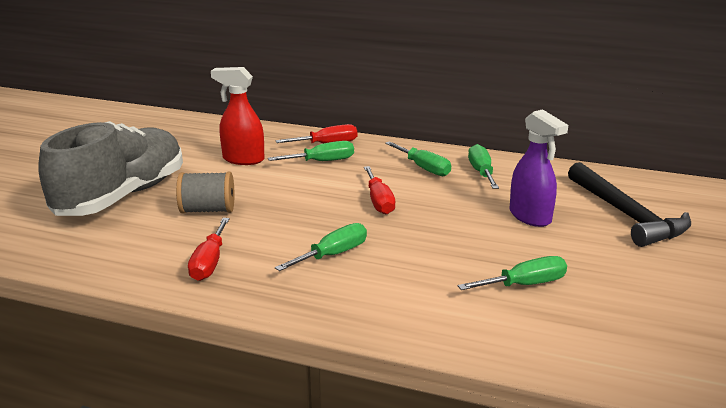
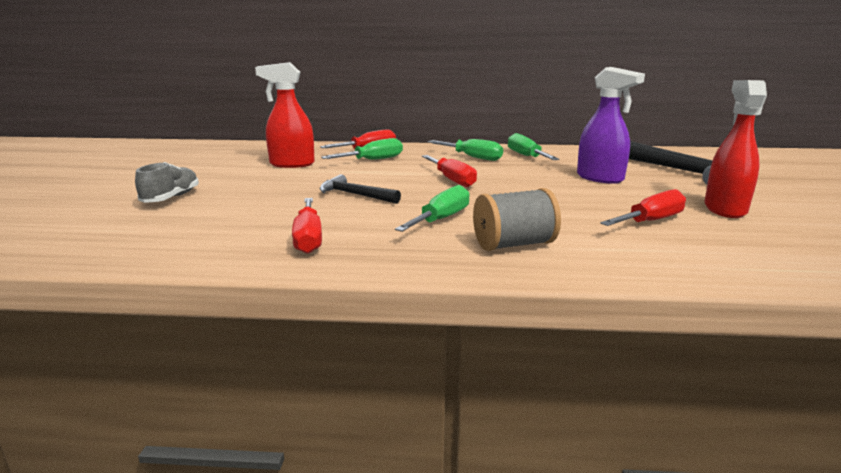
camera: 15 degrees left, 5 degrees down
grey shoe [38,121,183,216] -> grey shoe [135,162,199,203], size x0.41
grey spool [176,171,234,213] -> grey spool moved to [473,188,561,251]
green screwdriver [458,256,567,290] -> red screwdriver [600,189,686,226]
none -> black hammer [320,174,401,204]
none -> red spray bottle [704,80,767,218]

